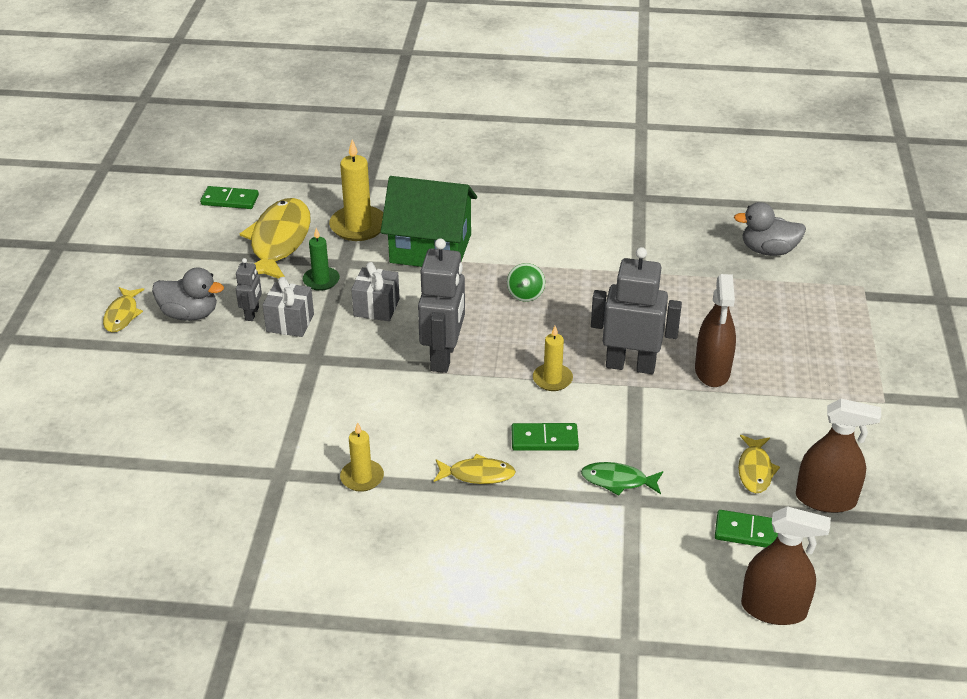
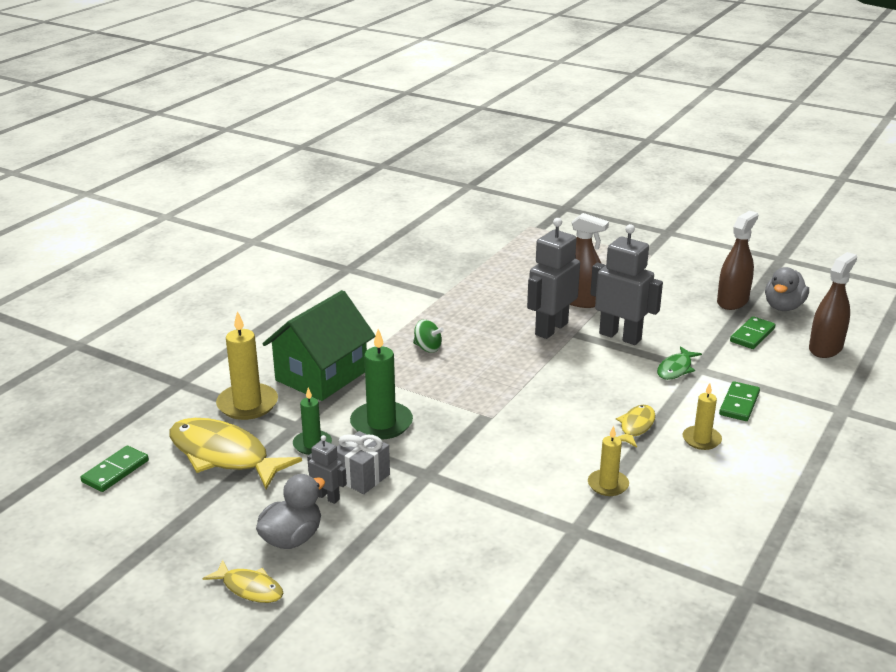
camera: 65 degrees left, 10 degrees down
grey gift [351,262,400,321] -> green candle [350,329,413,440]
grey robot [418,238,465,373] -> grey robot moved to [590,224,663,345]
green domino [512,423,579,451] -> green domino moved to [719,381,760,421]
yellow candle [533,326,573,391] -> yellow candle moved to [683,383,722,450]
grey duck [734,202,806,256] -> grey duck moved to [765,267,809,311]
yellow fish [738,435,780,493] -> none

